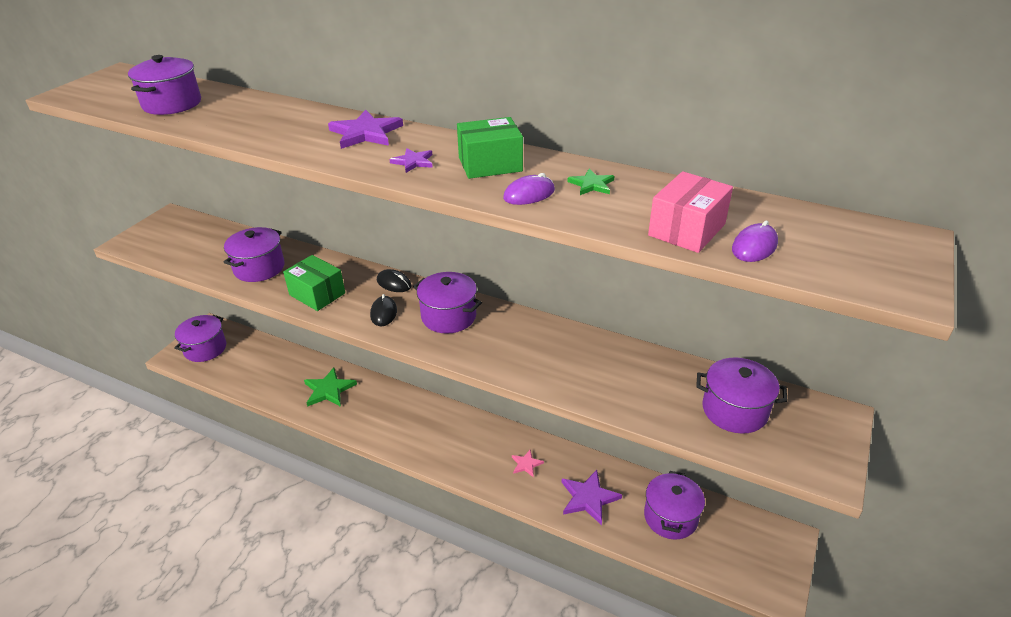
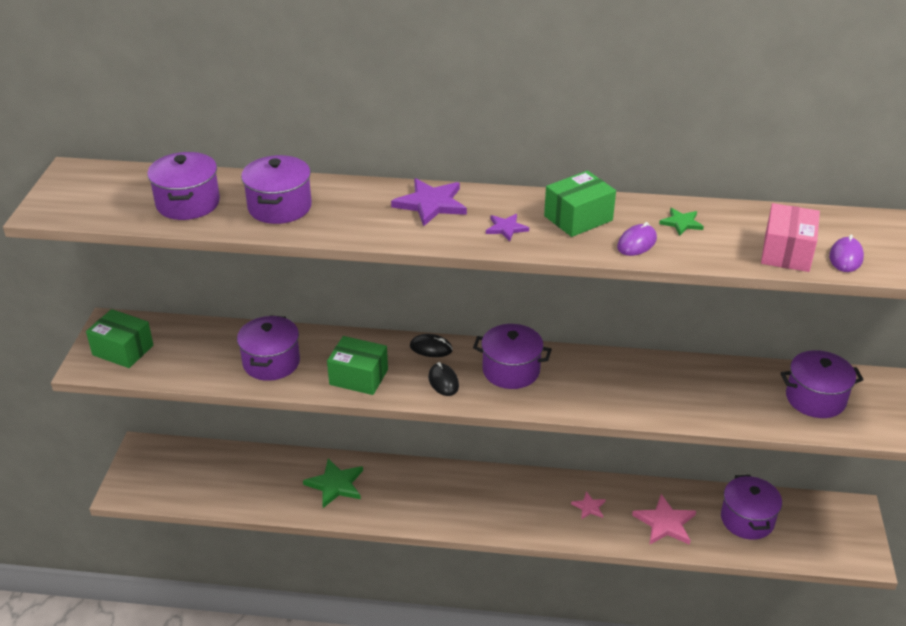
camera: 20 degrees left, 0 degrees up
purple pot [174,315,226,362] -> purple pot moved to [241,155,312,224]
purple star [562,470,622,525] -> pink star [632,494,696,545]
none -> green box [86,309,153,368]

